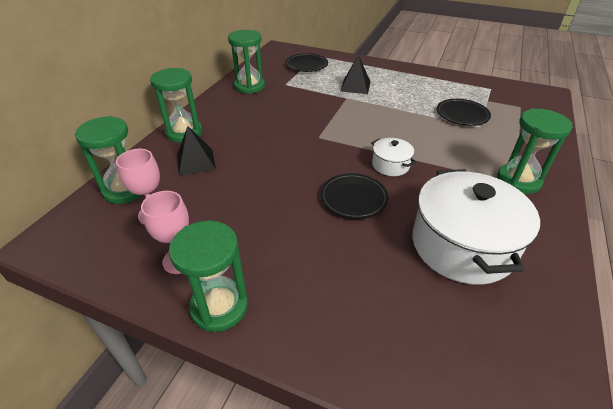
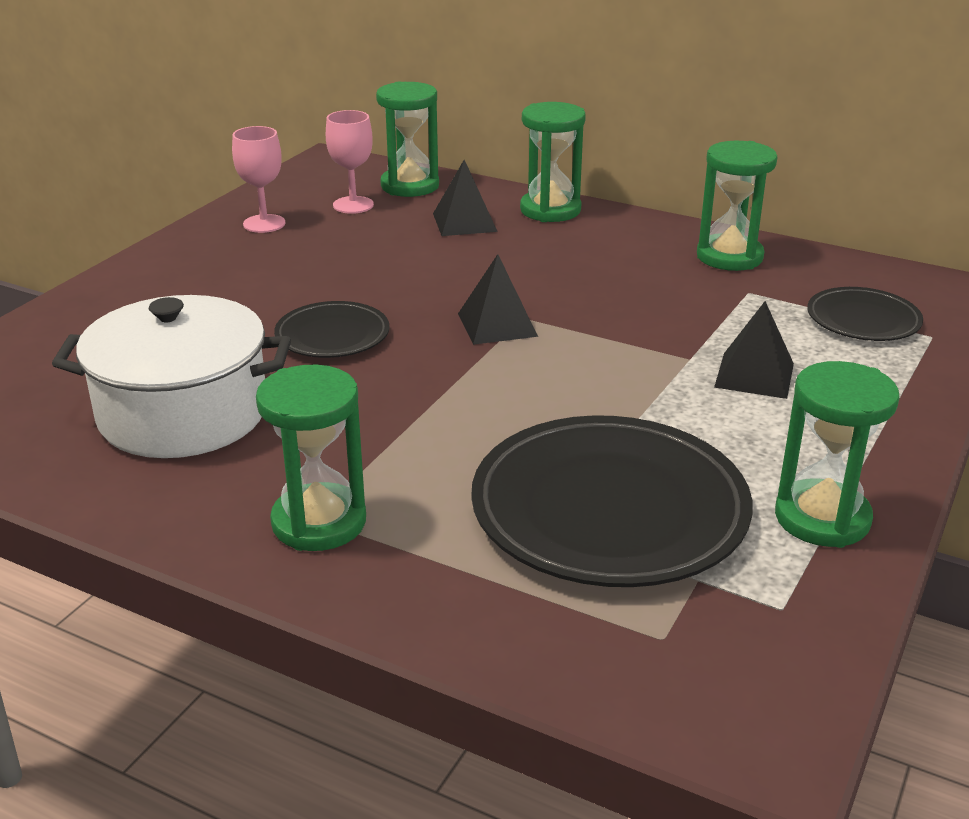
camera: 95 degrees right, 10 degrees down
green hourglass [169,220,248,332] -> green hourglass moved to [775,361,900,548]
white pot [371,138,416,176] -> none
black plate [437,99,491,126] -> black plate [471,415,752,587], size x1.94
none -> black pyramid [458,254,538,345]

